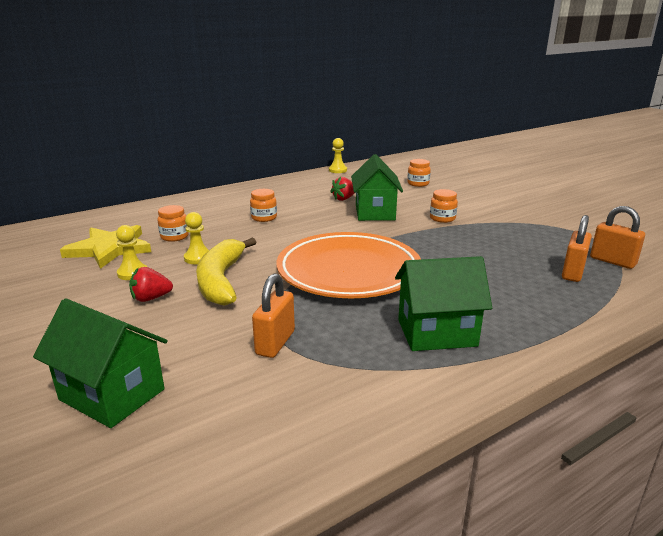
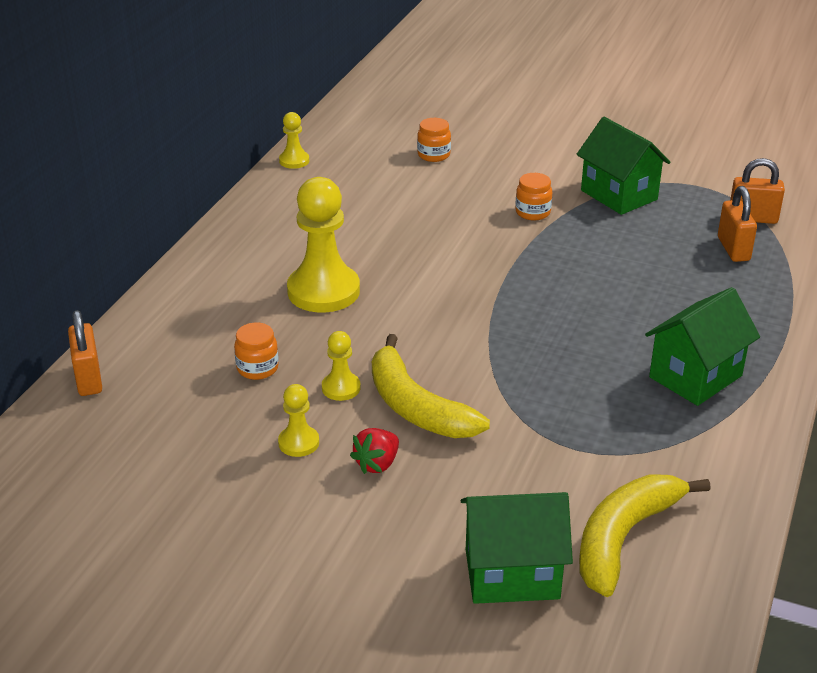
camera: 35 degrees left, 10 degrees up
yellow star [60,225,151,269] -> none
orange jar [250,189,277,222] -> yellow pawn [287,177,360,312]
orange padlock [252,273,295,358] -> orange padlock moved to [68,310,102,396]
orange plate [276,232,421,298] -> none
red strawberry [330,177,355,201] -> none
green house [351,154,403,221] -> green house moved to [577,117,670,215]
none -> yellow banana [579,474,710,597]

